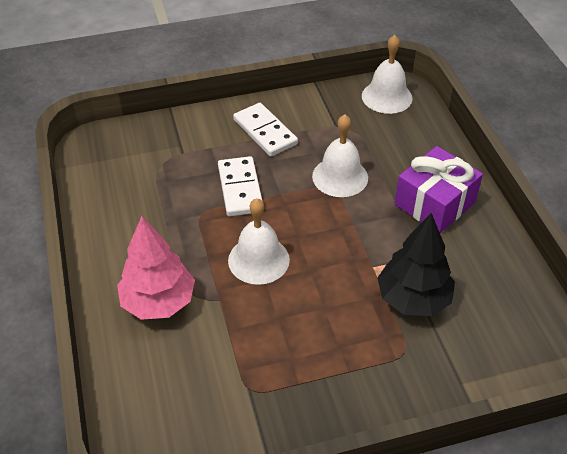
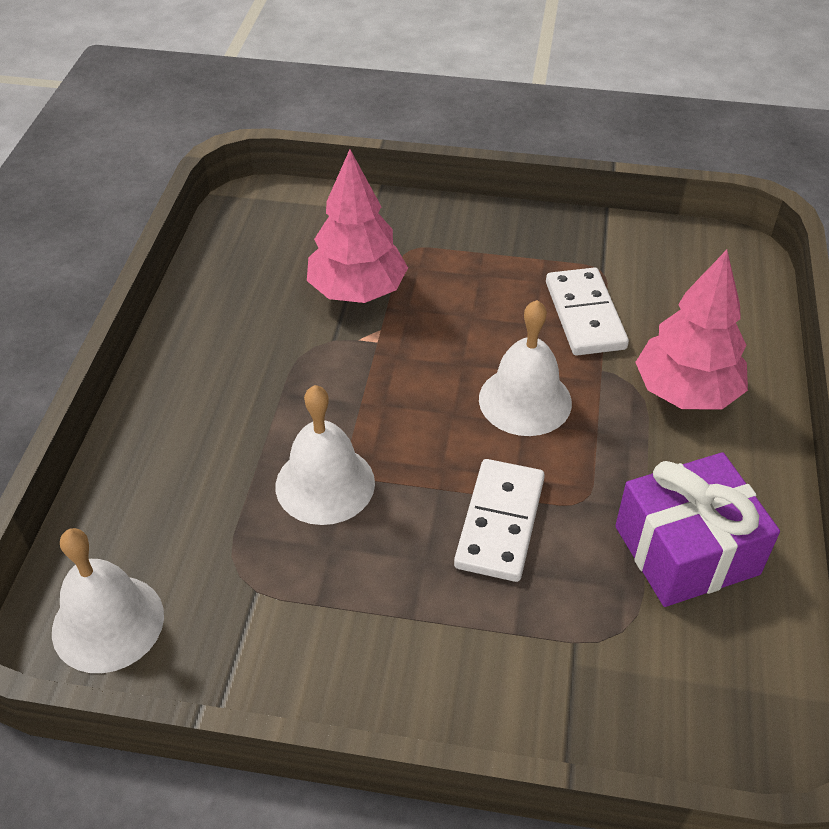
camera: 155 degrees left, 0 degrees up
white domino [233,103,298,157] -> white domino moved to [546,267,629,356]
black tree [377,213,455,316] -> pink tree [307,149,408,303]
purple gift [395,146,483,233] -> purple gift moved to [615,452,780,607]

